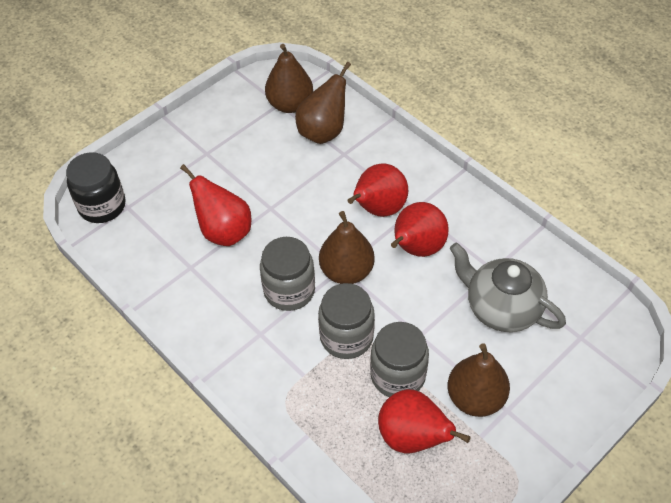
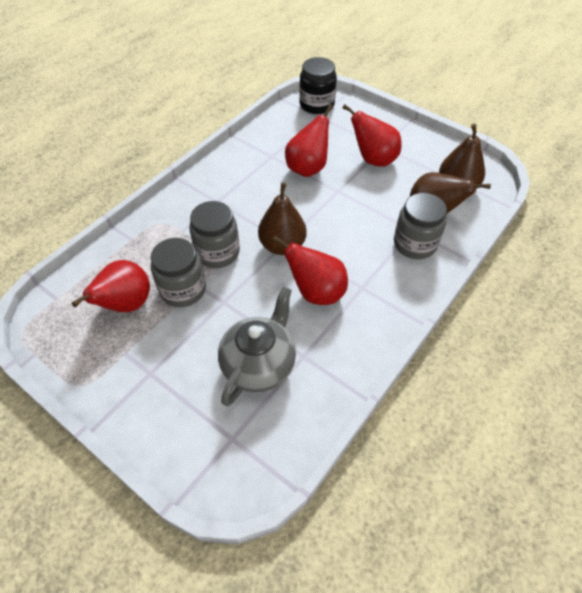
camera: 80 degrees right, 0 degrees up
grey jar [260,237,315,311] -> grey jar moved to [394,193,447,259]
red pear [348,163,408,217] -> red pear moved to [342,104,402,167]
brown pear [448,343,510,417] -> none

